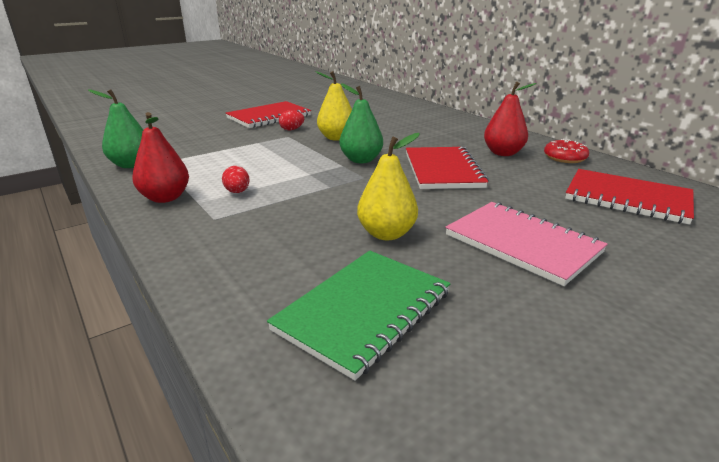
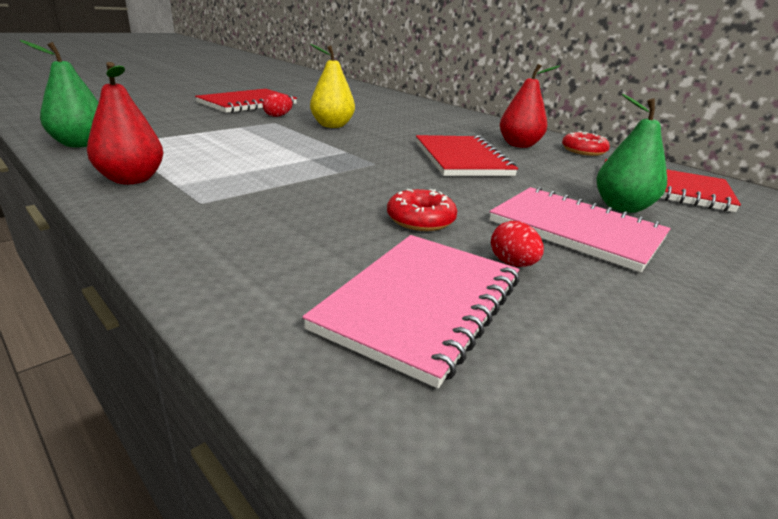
camera: 10 degrees left, 0 degrees up
red egg [222,166,249,193] -> red egg moved to [491,221,544,267]
green notebook [267,251,450,381] -> pink notebook [302,235,519,388]
green pear [340,83,383,163] -> green pear moved to [597,94,667,213]
yellow pear [357,133,420,240] -> red donut [387,189,457,231]

